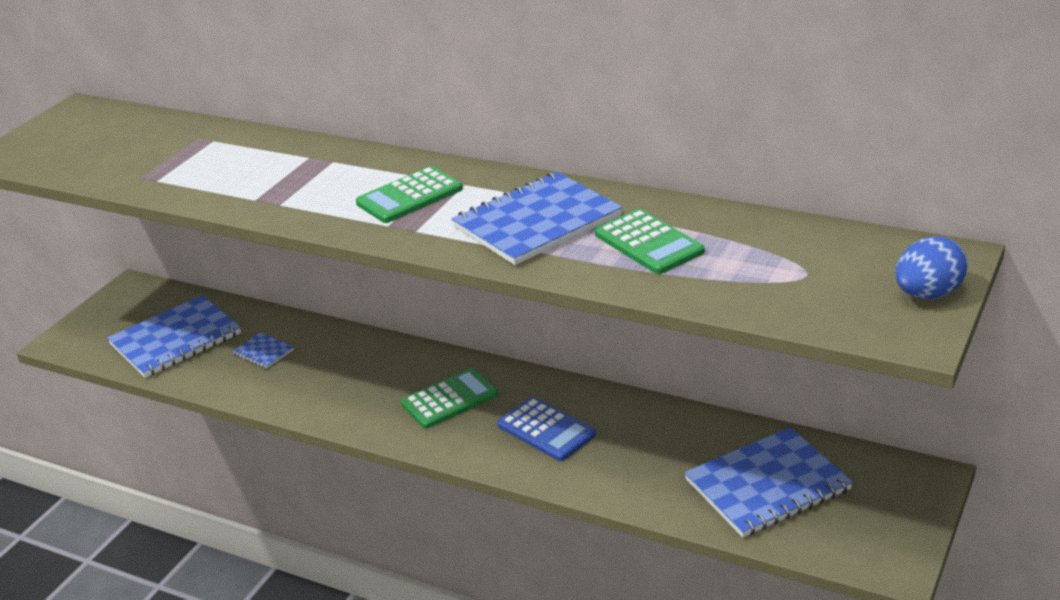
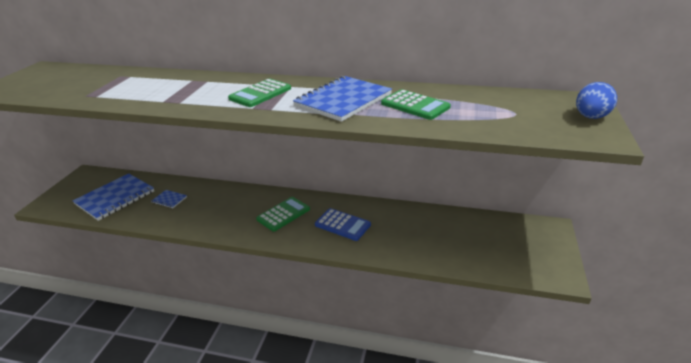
camera: 15 degrees left, 0 degrees up
blue notebook [684,427,853,537] -> none

